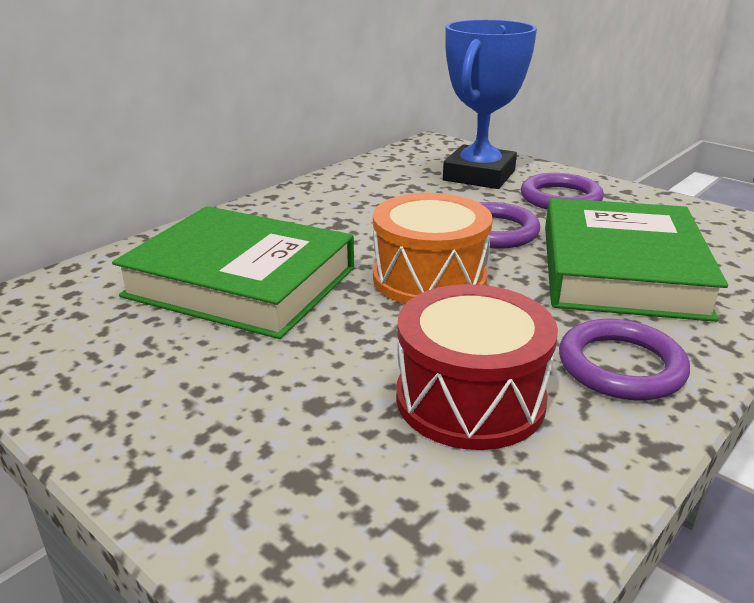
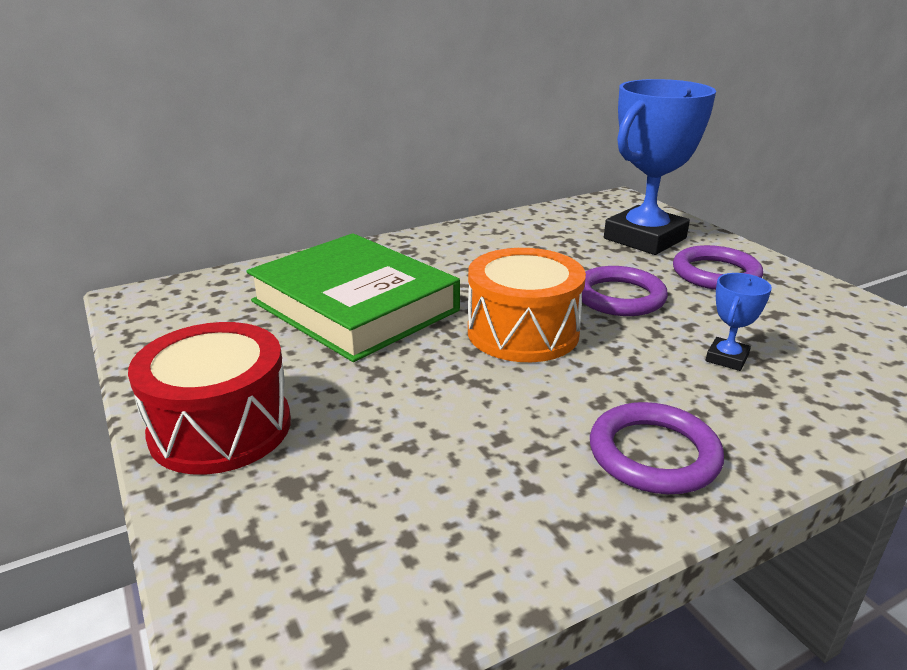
camera: 20 degrees right, 0 degrees up
red drum [396,284,558,450] -> red drum moved to [128,322,291,475]
green book [545,198,728,322] -> blue trophy [706,273,772,371]

